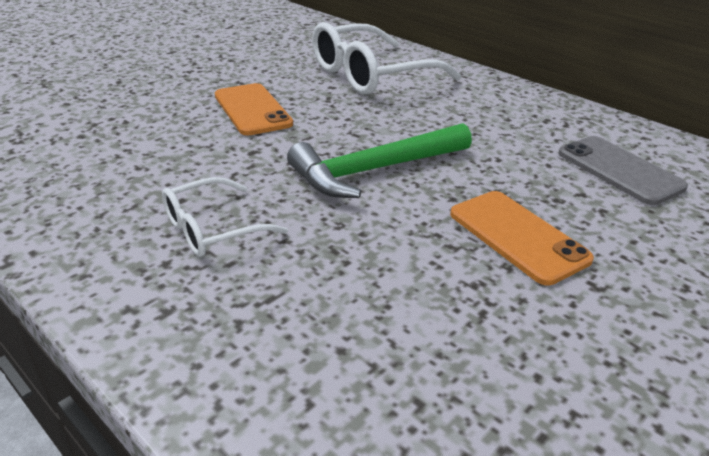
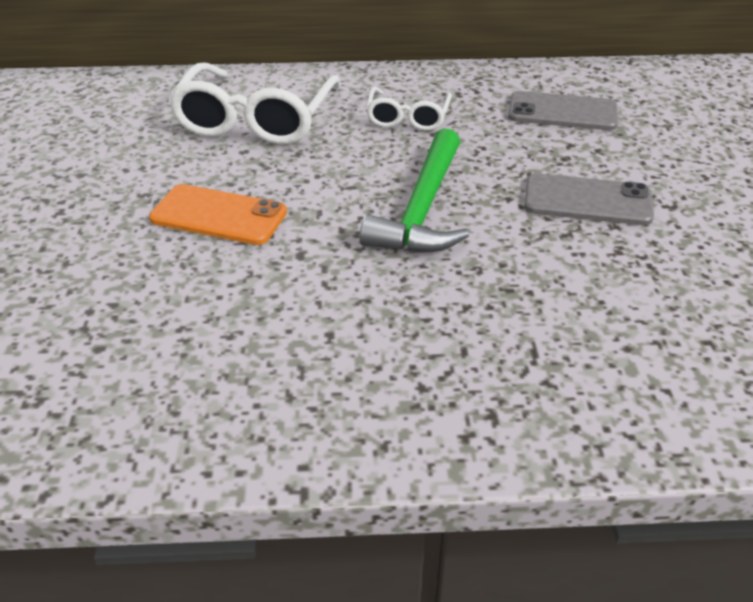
camera: 45 degrees left, 5 degrees up
white glasses [162,177,288,257] -> white glasses moved to [366,87,452,131]
orange phone [450,191,594,286] -> grey phone [524,173,654,225]

